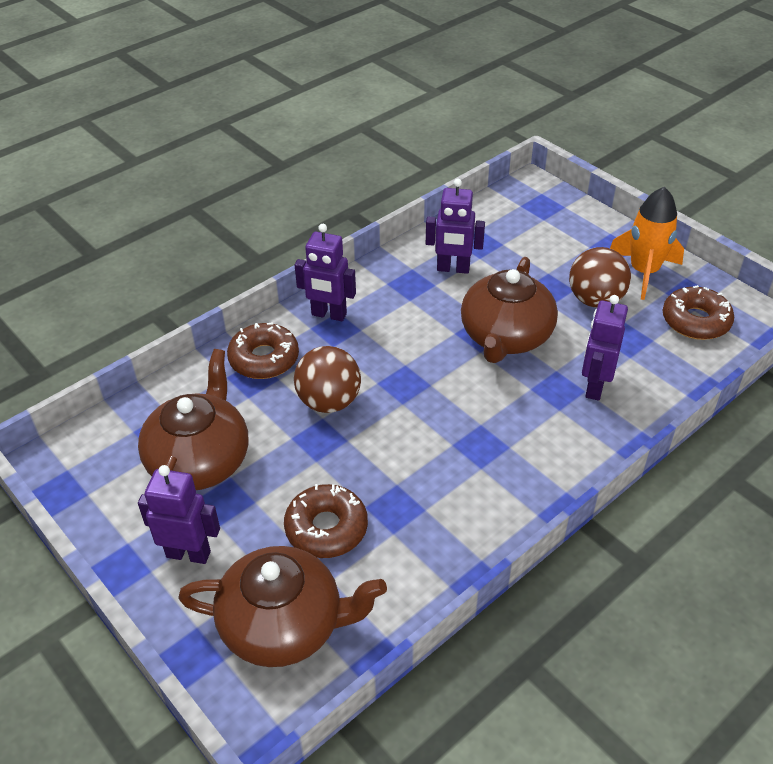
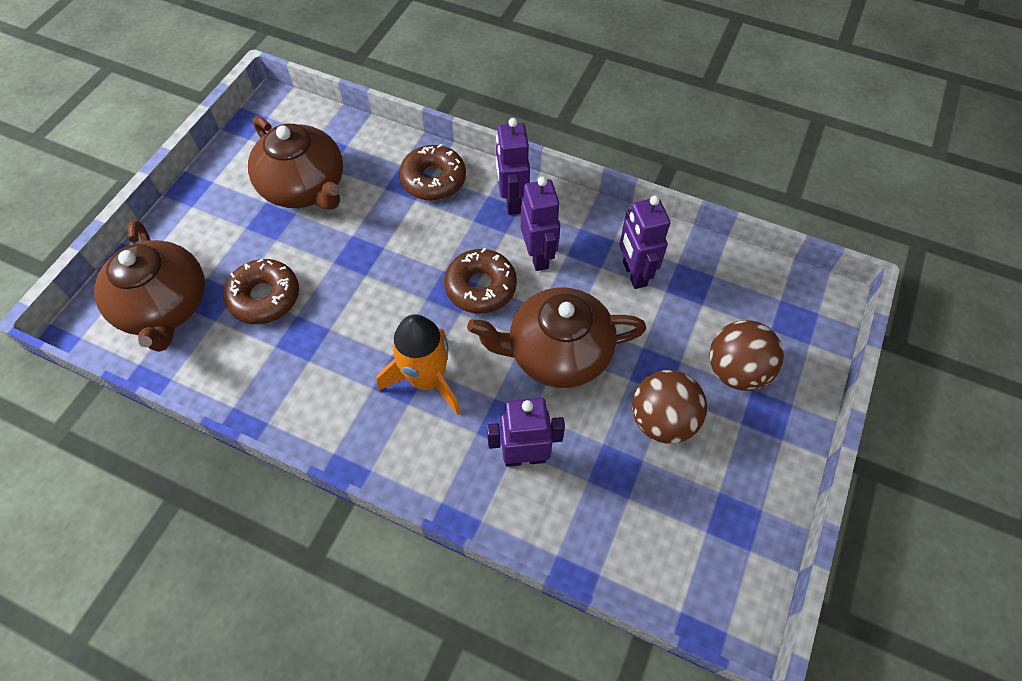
camera: 65 degrees right, 15 degrees up
brown teapot [138,349,248,490] -> brown teapot turned 60 degrees clockwise [248,116,343,210]
purple robot [138,465,220,564] -> purple robot moved to [521,177,560,271]
brown ball [294,346,361,413] -> brown ball moved to [709,320,784,391]
orange rocket [610,187,684,300] -> orange rocket moved to [376,314,461,416]
brown donut [663,285,734,340] -> brown donut moved to [444,248,517,314]

